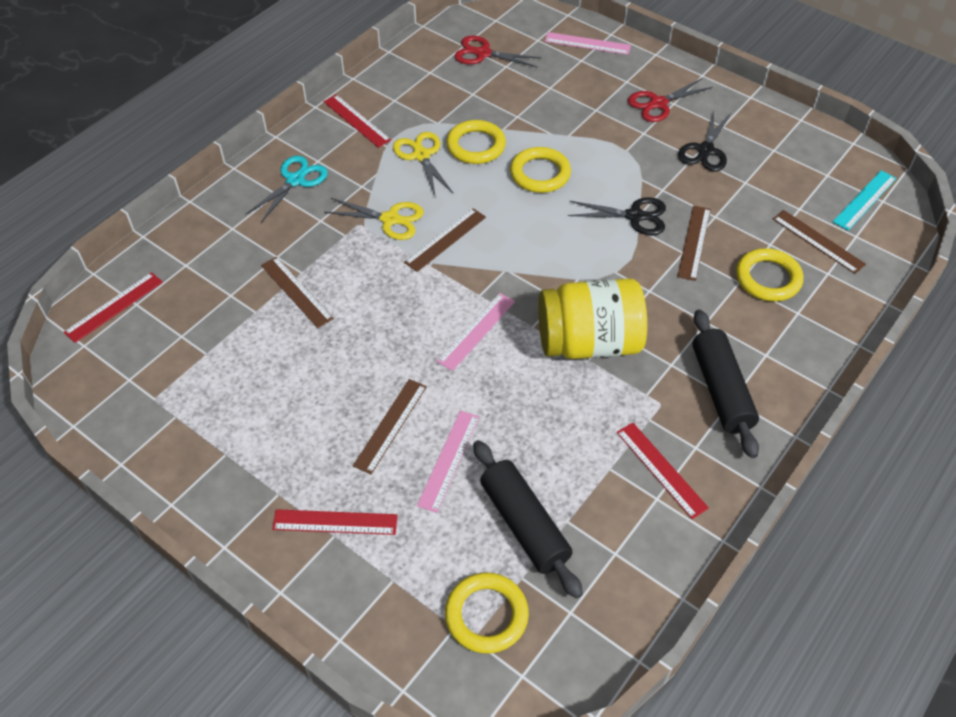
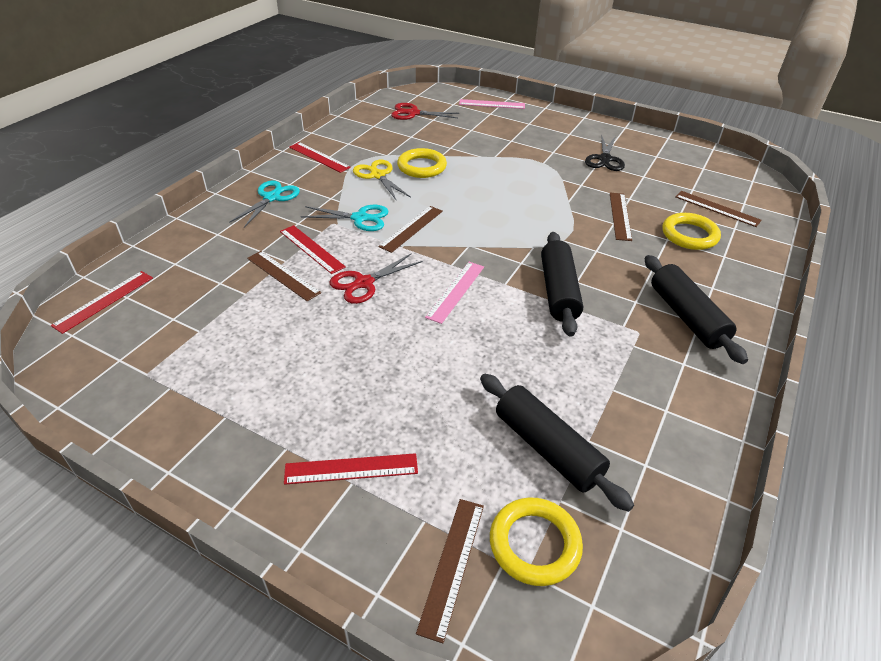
camera: 10 degrees left, 10 degrees down
yellow scissors [324,198,424,240] -> turquoise scissors [300,205,389,231]
brown ruler [353,379,427,474] -> brown ruler moved to [416,499,484,643]
pink ruler [417,411,479,513] -> none
yellow ring [510,147,571,193] -> none
yellow jar [538,278,647,359] -> black rolling pin [541,232,583,337]
black scissors [568,197,666,235] -> none
red ruler [617,423,709,519] -> red ruler moved to [280,225,346,274]
red scissors [628,78,713,122] -> red scissors moved to [330,253,423,304]
turquoise ruler [833,170,897,231] -> none

